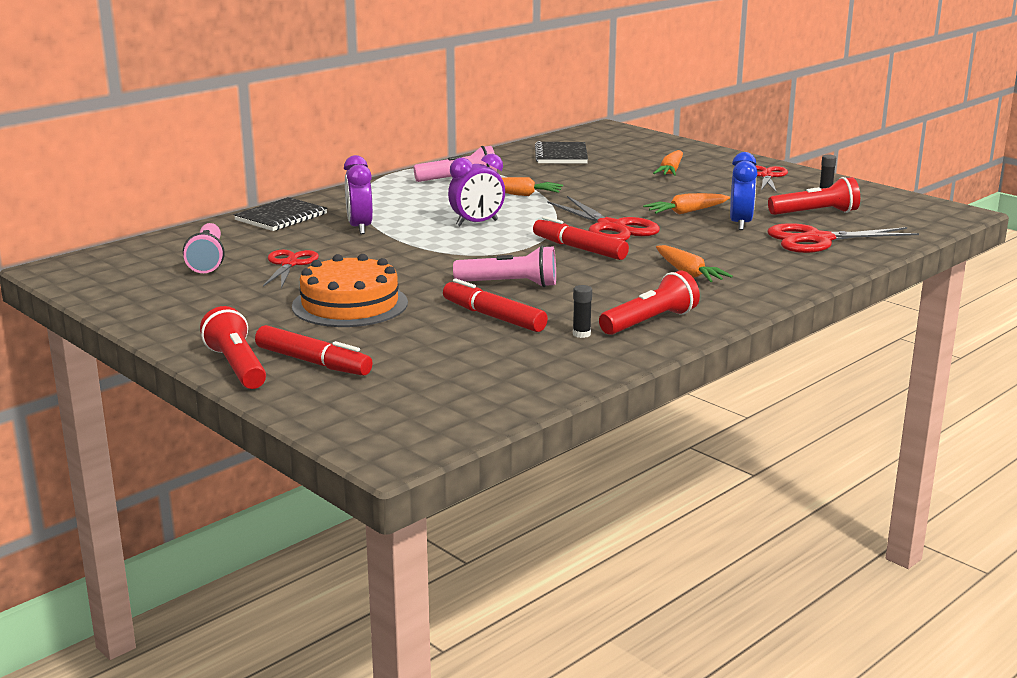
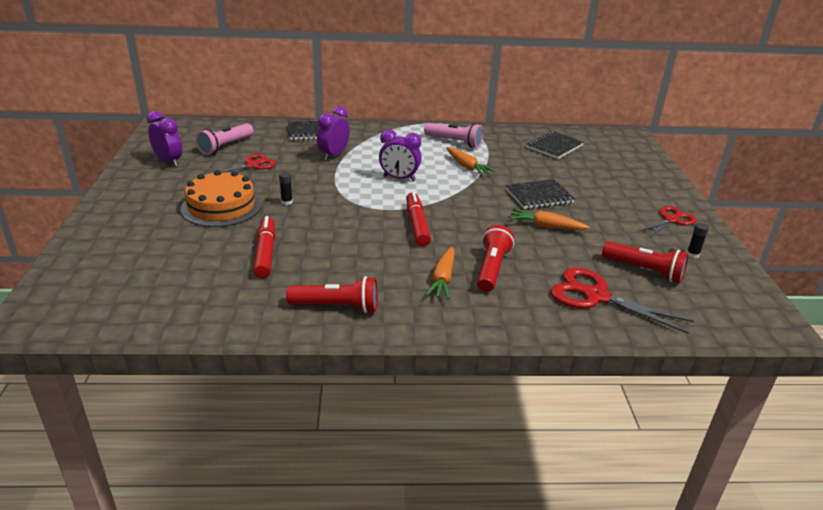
camera: 40 degrees right, 10 degrees up
red flashlight [200,306,266,389] -> red flashlight moved to [477,225,514,292]
red marker [255,325,373,376] -> none
pink flashlight [453,245,556,287] -> none
red scissors [547,196,660,241] -> none
black glue stick [573,285,592,338] -> black glue stick moved to [279,172,293,205]
orange carrot [653,150,683,176] -> none
blue clock [730,152,758,230] -> none
none -> purple clock [147,111,182,167]
none -> black notebook [505,179,575,209]

